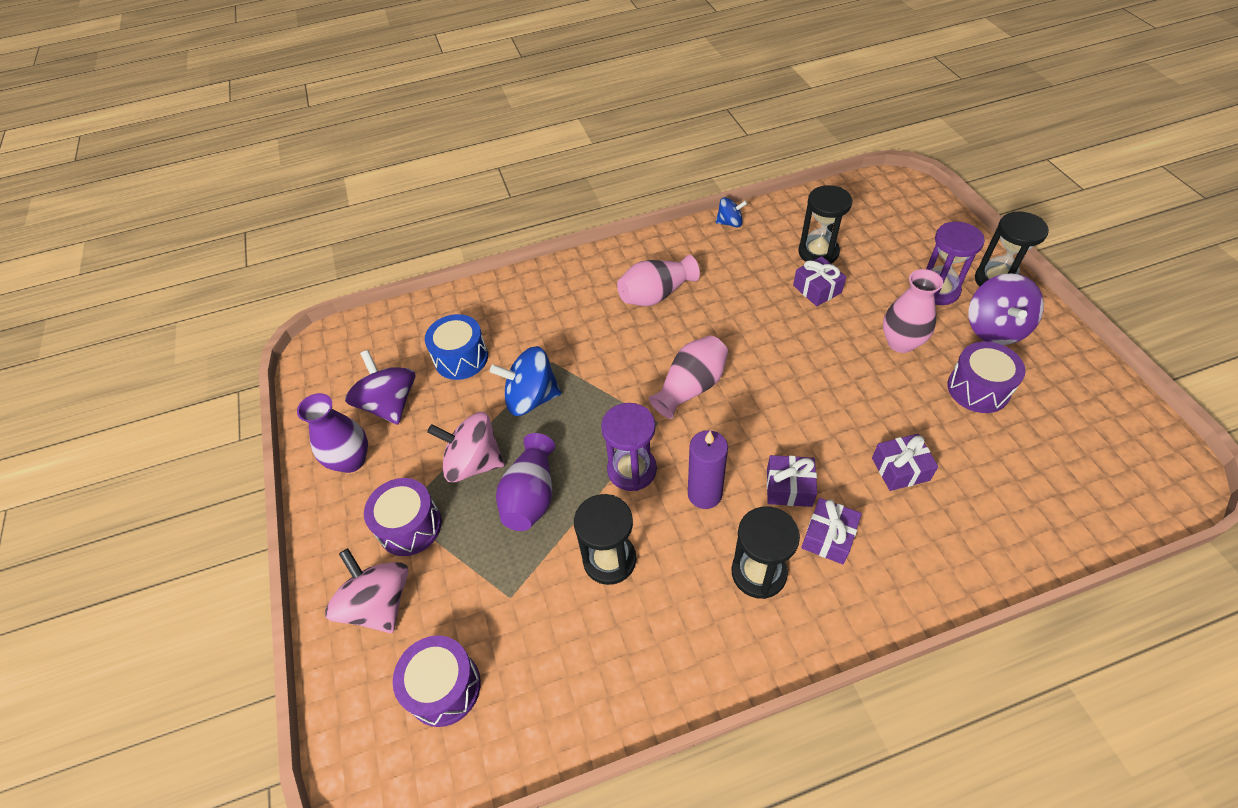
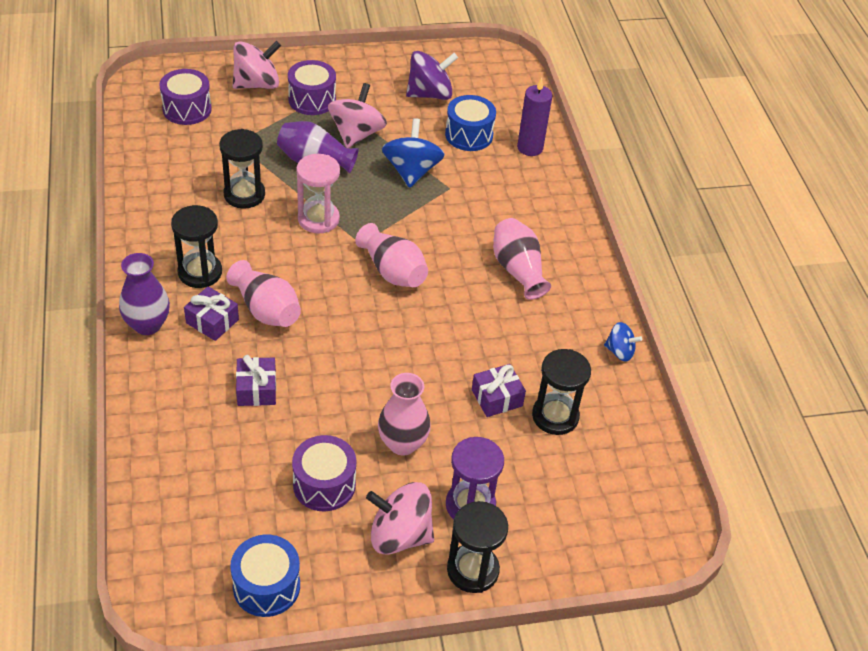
camera: 90 degrees right, 5 degrees down
purple vase [297,393,368,473] -> purple vase moved to [119,253,170,335]
purple hourglass [601,403,657,491] -> pink hourglass [296,154,340,234]
purple candle [688,430,728,509] -> purple candle moved to [517,78,552,156]
blue spinning top [716,197,747,228] -> blue spinning top turned 75 degrees counterclockwise [604,322,642,361]
purple gift [767,455,817,507] -> pink vase [226,260,301,327]
purple spinning top [969,273,1044,345] -> pink spinning top [366,482,434,555]
none -> blue drum [230,535,300,617]

